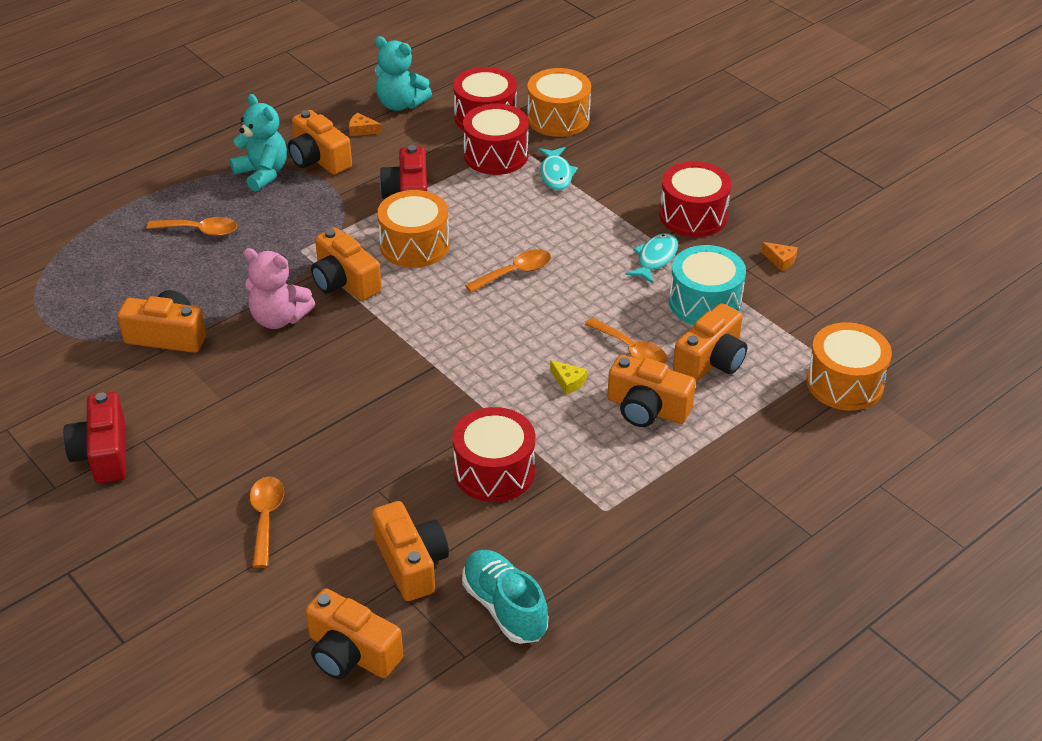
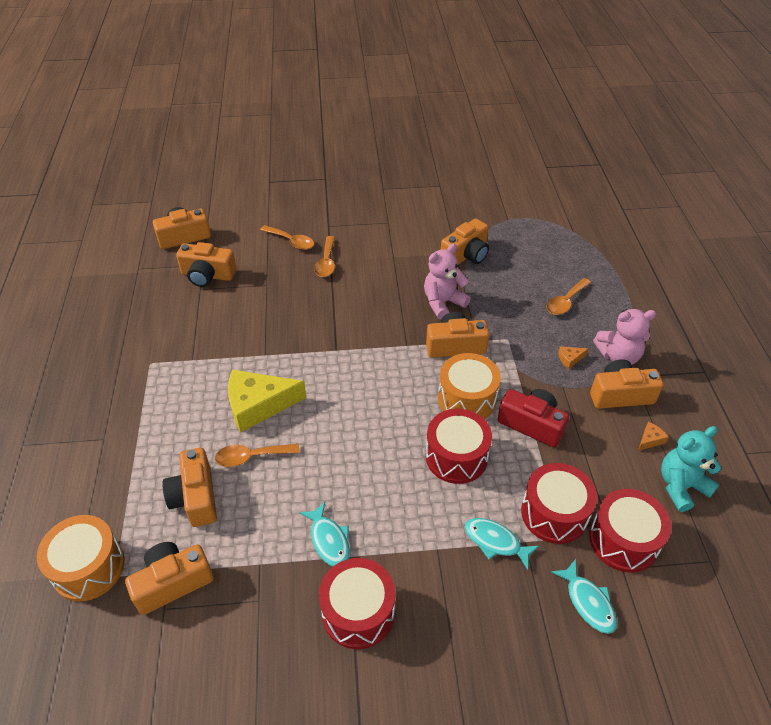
camera: 125 degrees right, 5 degrees up
red camera [63,392,126,483] -> none
turquoise teddy bear [230,94,287,192] -> pink teddy bear [593,309,657,365]
red drum [452,407,535,502] -> red drum moved to [426,409,492,484]
turquoise shoe [462,550,548,644] -> none
orange spoon [465,249,551,293] -> orange spoon moved to [314,236,335,277]
orange drum [527,68,591,137] -> turquoise fish [551,559,617,634]
yellow cheese [550,360,587,395] -> yellow cheese [228,370,306,432], size x2.50
orange camera [607,355,696,427] -> orange camera moved to [125,542,214,615]
turquoise drum [669,245,746,325] -> none
orange cheese [761,242,798,271] -> orange cheese moved to [558,346,588,369]

